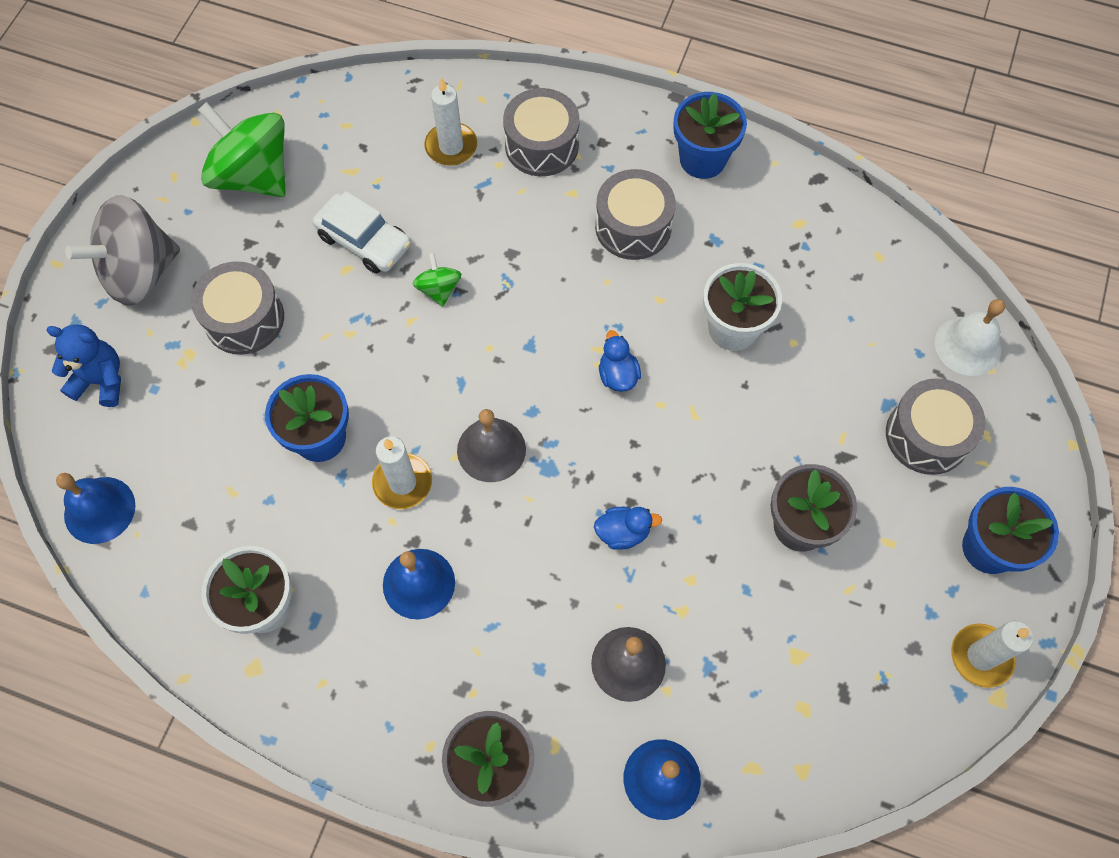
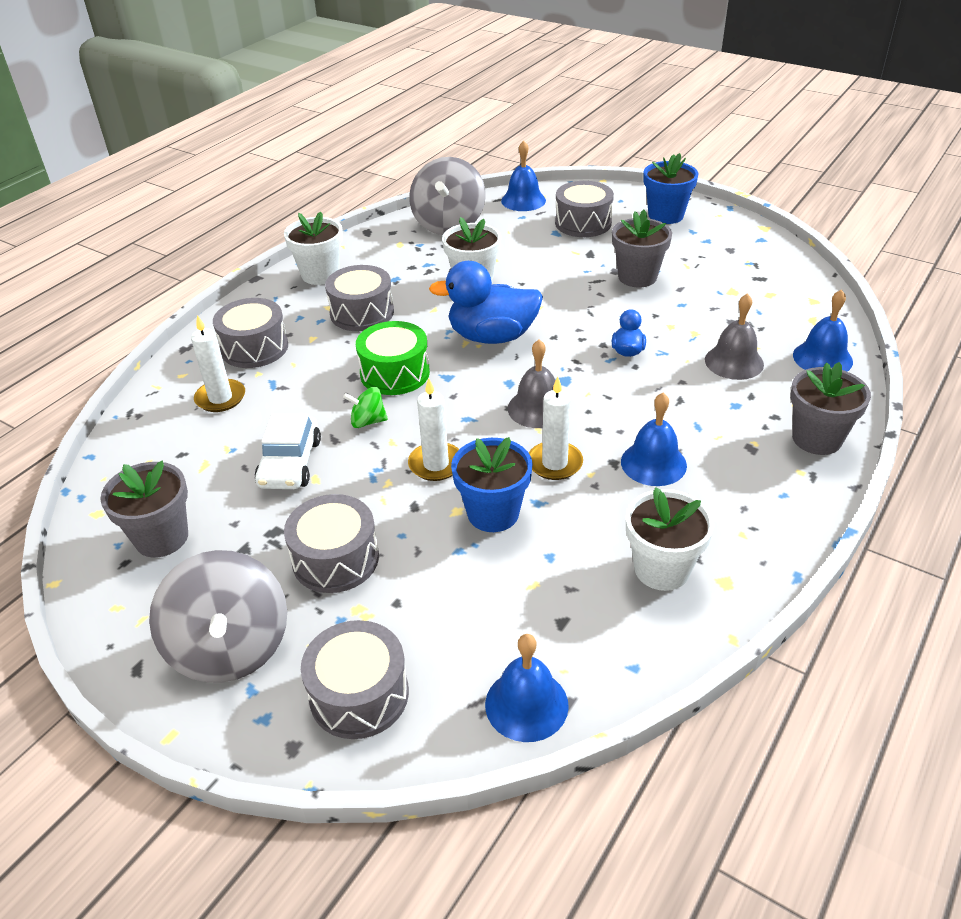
camera: 75 degrees left, 25 degrees down
blue teddy bear [46,324,121,407] -> grey drum [301,620,409,739]
green spinning top [198,102,286,197] -> grey flower pot [100,461,188,557]
white car [313,191,411,274] -> white car turned 135 degrees clockwise [255,413,321,489]
blue duck [599,330,641,392] -> blue duck [429,261,543,344], size x2.12
blue flower pot [674,92,747,179] -> white flower pot [284,212,343,285]
white bell [935,299,1005,376] -> blue bell [501,141,546,211]
white candle [951,621,1033,688] -> white candle moved to [408,378,459,481]
none -> green drum [356,321,430,395]
none -> grey spinning top [409,157,486,235]

